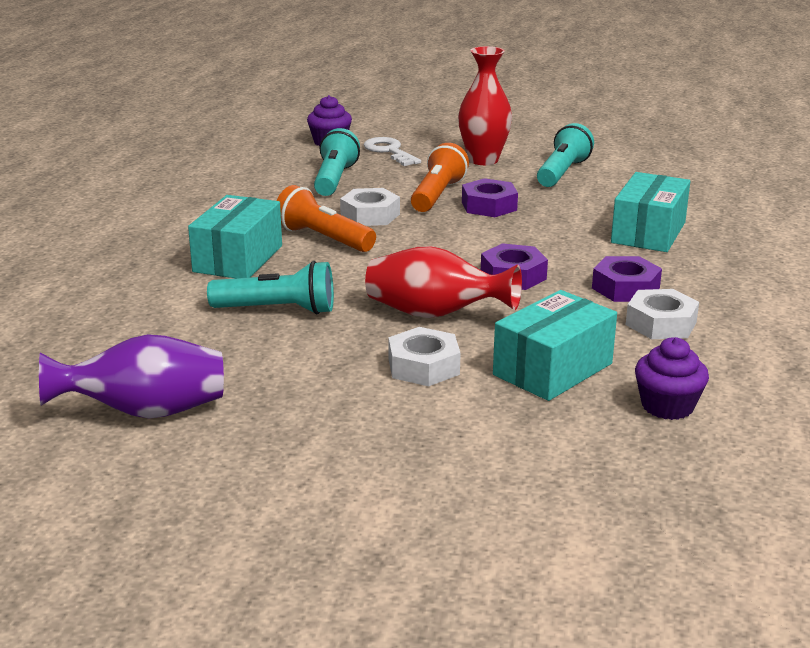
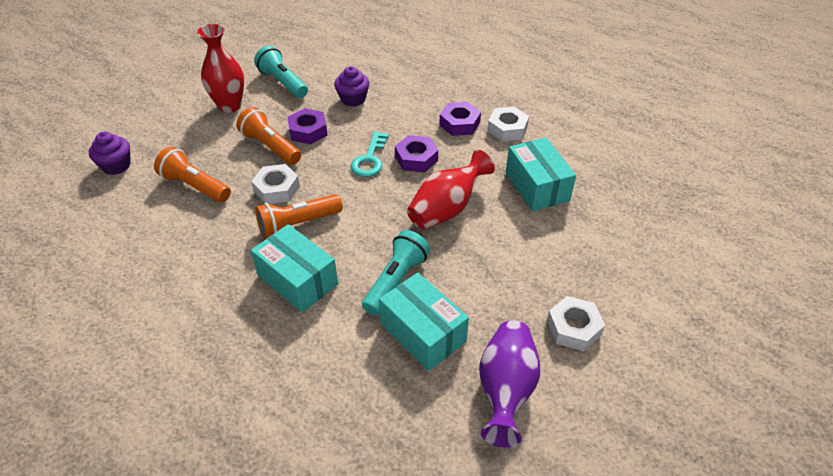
camera: 65 degrees left, 20 degrees up
turquoise flashlight [314,128,360,196] -> orange flashlight [154,147,231,203]
white key [364,137,421,166] -> none
white nut [388,327,461,386] -> white nut moved to [547,296,605,351]
turquoise box [611,172,690,252] -> turquoise box moved to [379,273,469,371]
purple cupcake [635,337,709,420] -> purple cupcake moved to [334,66,369,107]
none -> turquoise key [351,131,389,177]

